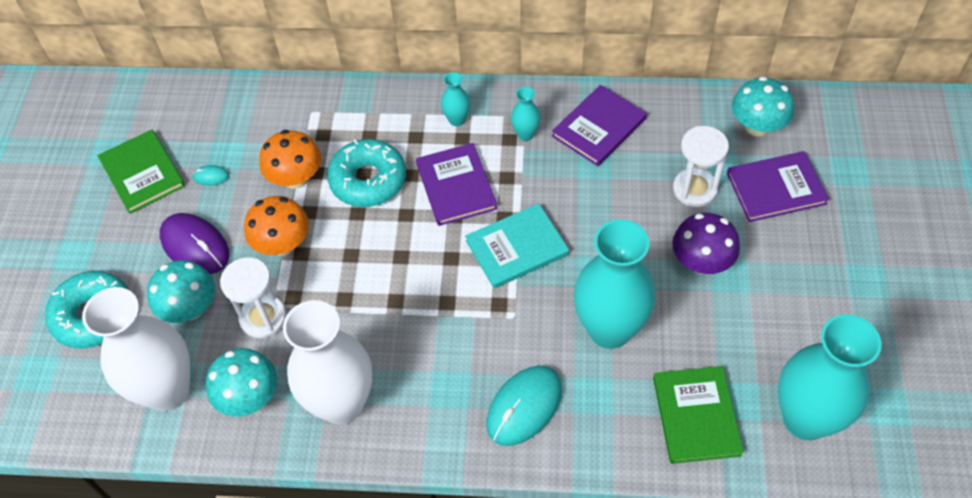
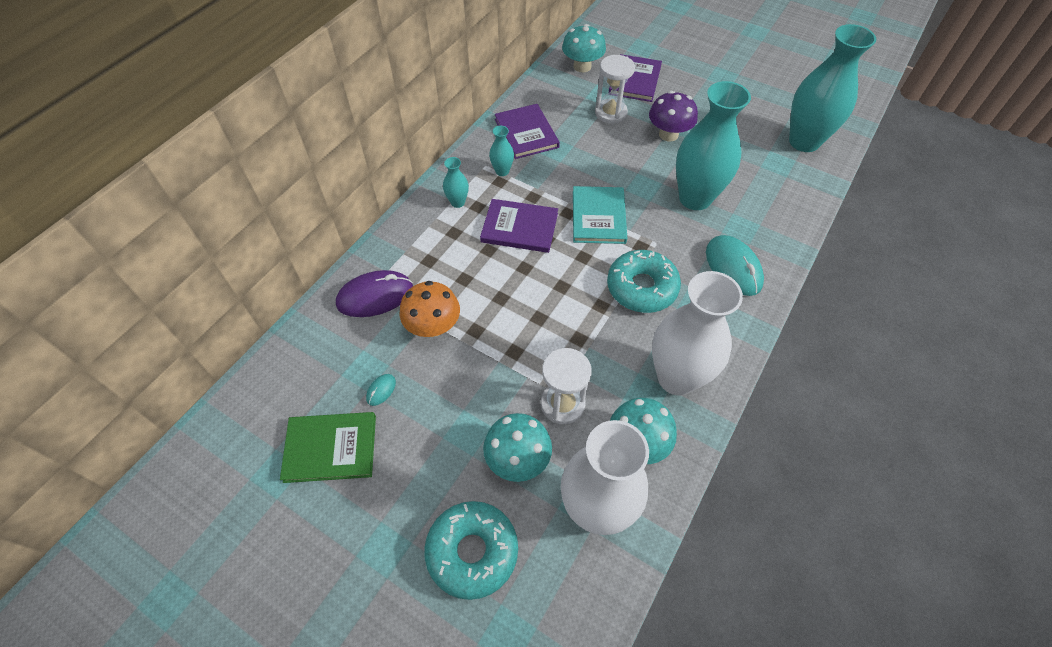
camera: 65 degrees left, 0 degrees up
purple mouse [160,213,229,274] -> purple mouse moved to [336,270,413,317]
orange mushroom [244,196,309,256] -> none
turquoise donut [327,139,406,207] -> turquoise donut moved to [607,250,681,313]
green book [653,366,744,464] -> none

